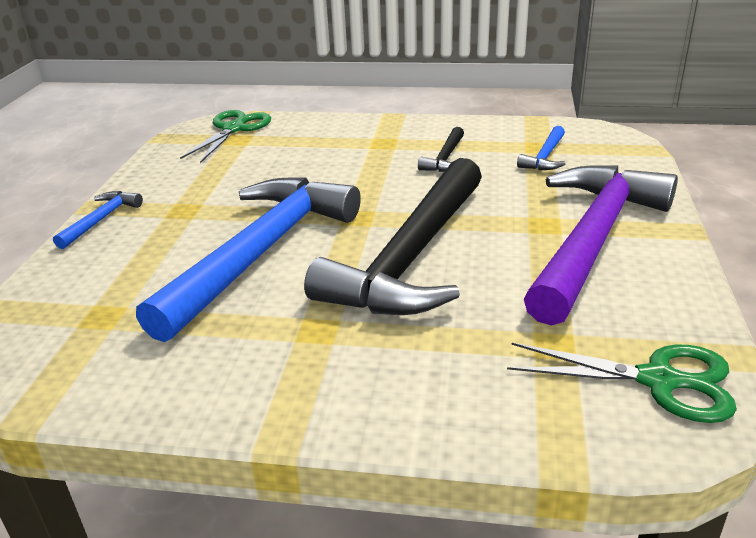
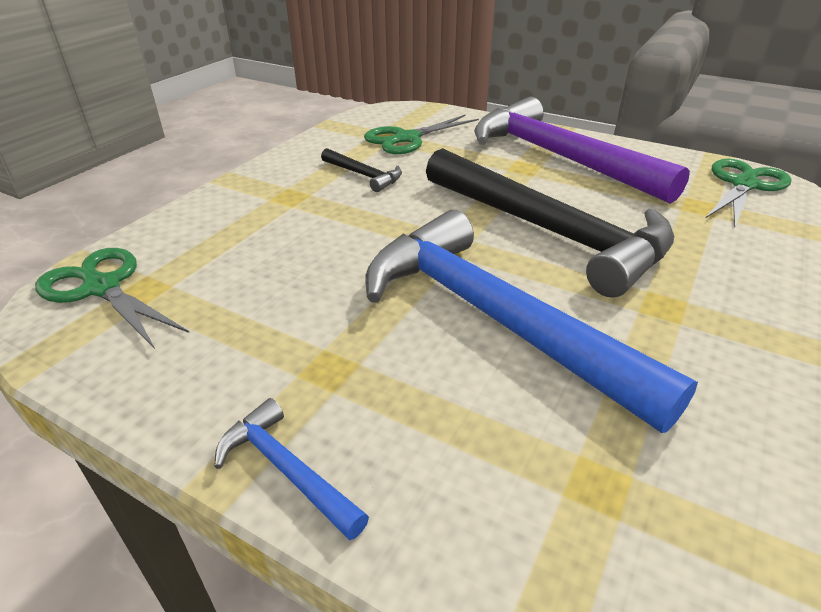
camera: 70 degrees left, 5 degrees up
blue hammer [517,126,565,170] -> green scissors [364,115,479,154]

